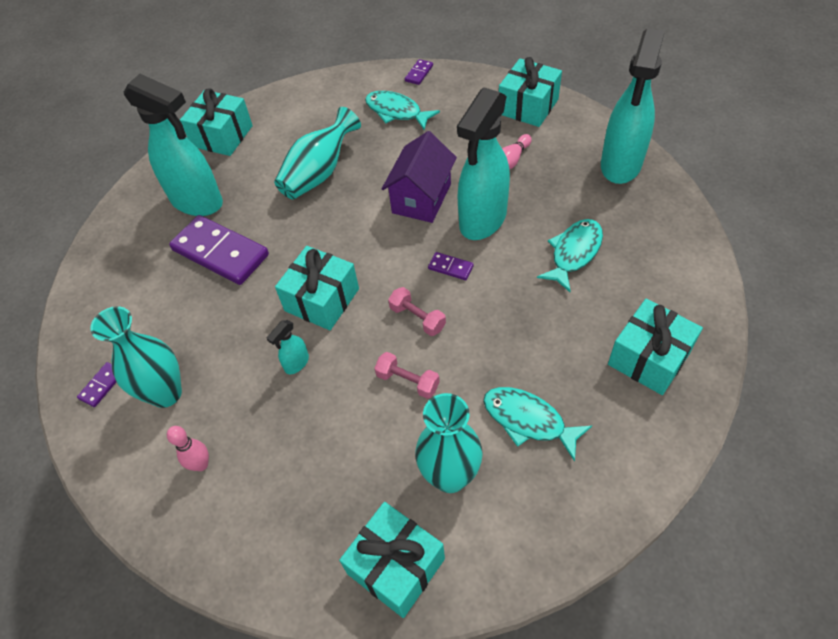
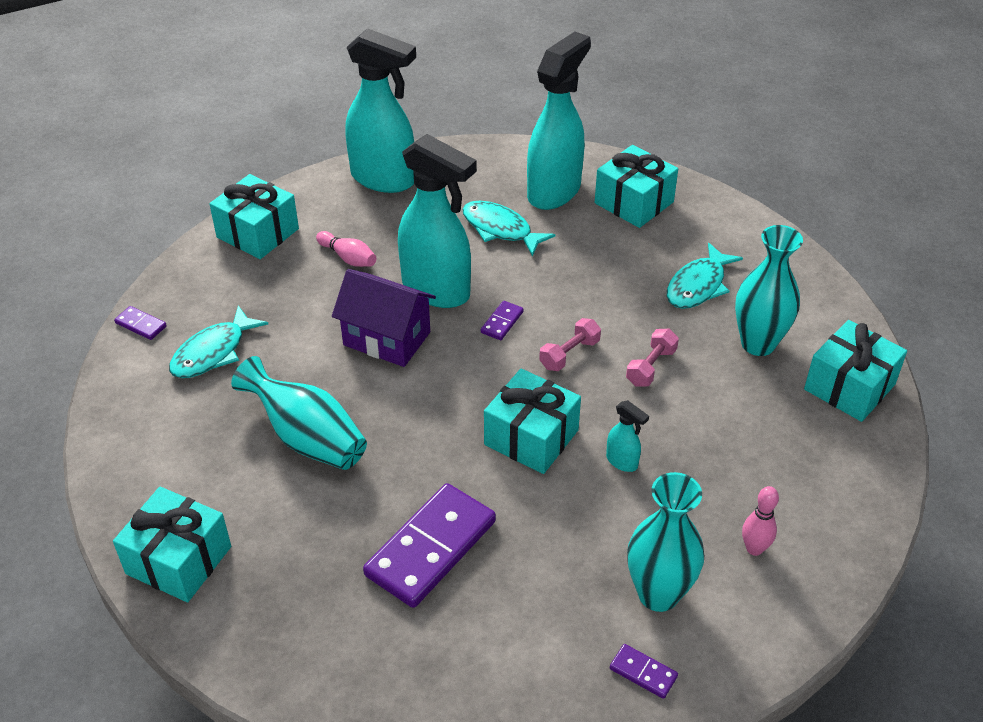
camera: 90 degrees left, 10 degrees down
turquoise spray bottle [124,74,223,216] -> turquoise spray bottle moved to [527,32,591,210]

